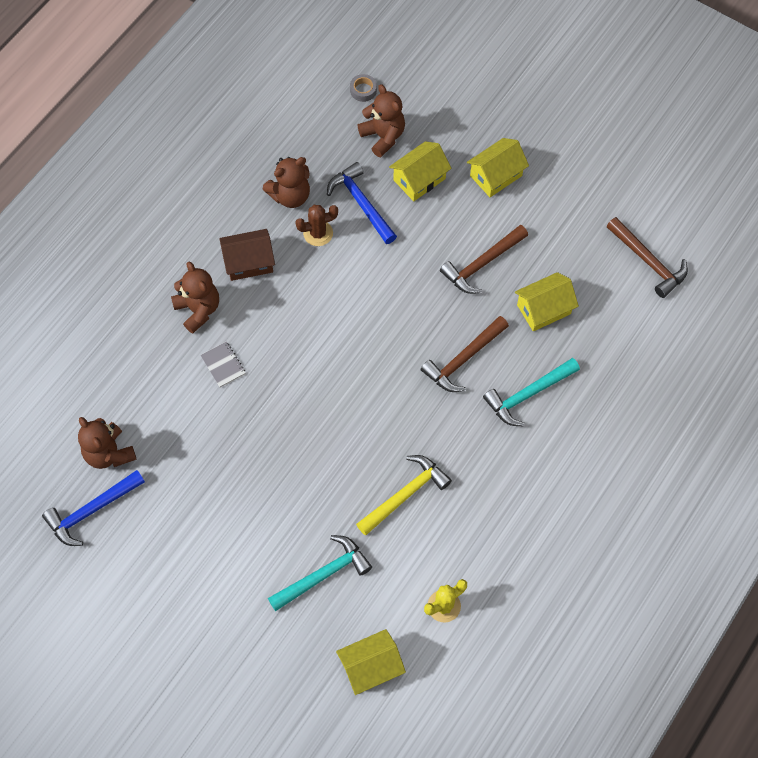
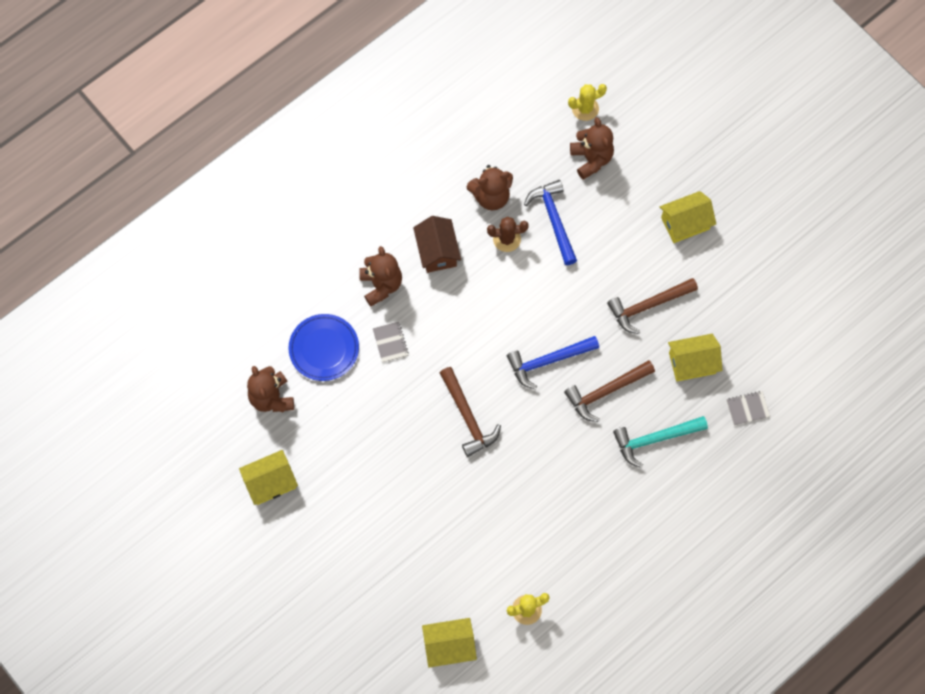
camera: 15 degrees right, 5 degrees up
blue hammer [42,470,145,546] -> blue hammer moved to [507,336,599,389]
brown house [219,229,275,281] -> brown house turned 75 degrees clockwise [413,216,461,273]
turquoise hammer [268,535,372,611] -> none
grey tape [350,74,377,102] -> yellow cactus [568,84,607,121]
yellow hammer [356,455,452,535] -> none
yellow house [389,141,451,201] -> yellow house moved to [239,450,298,505]
brown hammer [607,217,688,298] -> brown hammer moved to [440,367,501,457]
none -> blue plate [288,314,359,381]
none -> grey notebook [726,391,770,425]

